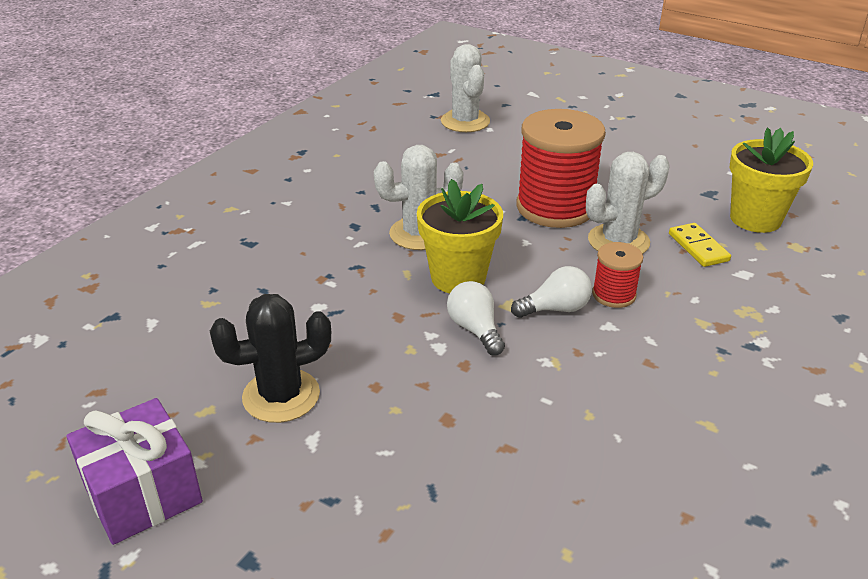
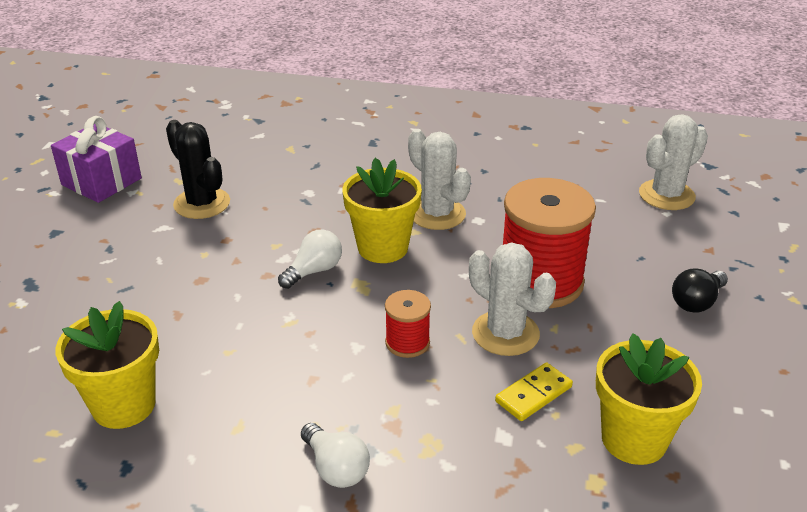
camera: 70 degrees right, 0 degrees up
white light bulb [511,266,592,318] -> white light bulb moved to [301,423,370,488]
none -> yellow flower pot [56,301,159,429]
none -> black light bulb [672,269,728,313]

